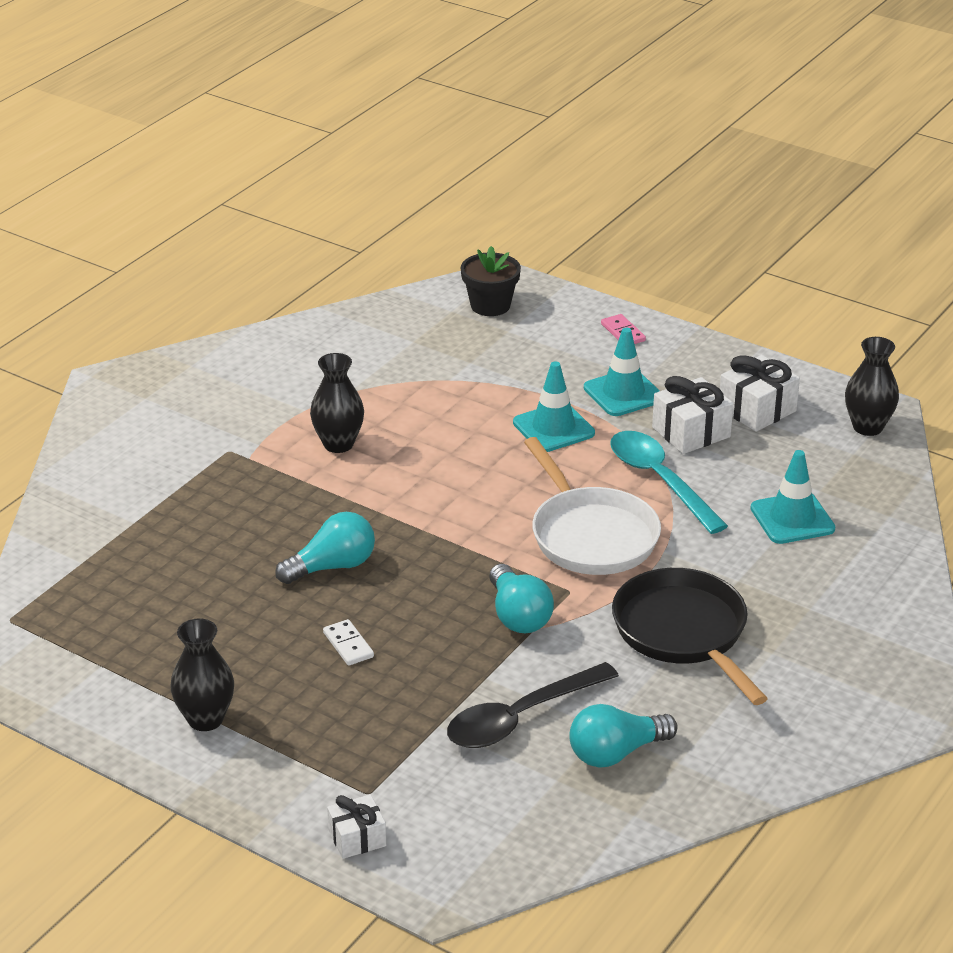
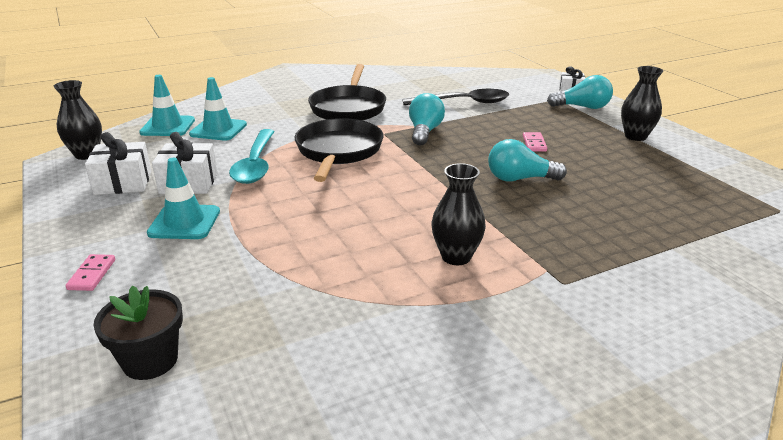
camera: 150 degrees left, 5 degrees down
white domino [323,619,374,666] -> pink domino [523,132,547,152]
turquoise traffic cone [513,361,595,452] -> turquoise traffic cone moved to [139,75,195,136]
white pan [524,437,661,575] -> black pan [295,118,384,182]
turquoise light bulb [569,704,678,768] -> turquoise light bulb moved to [547,75,613,109]

